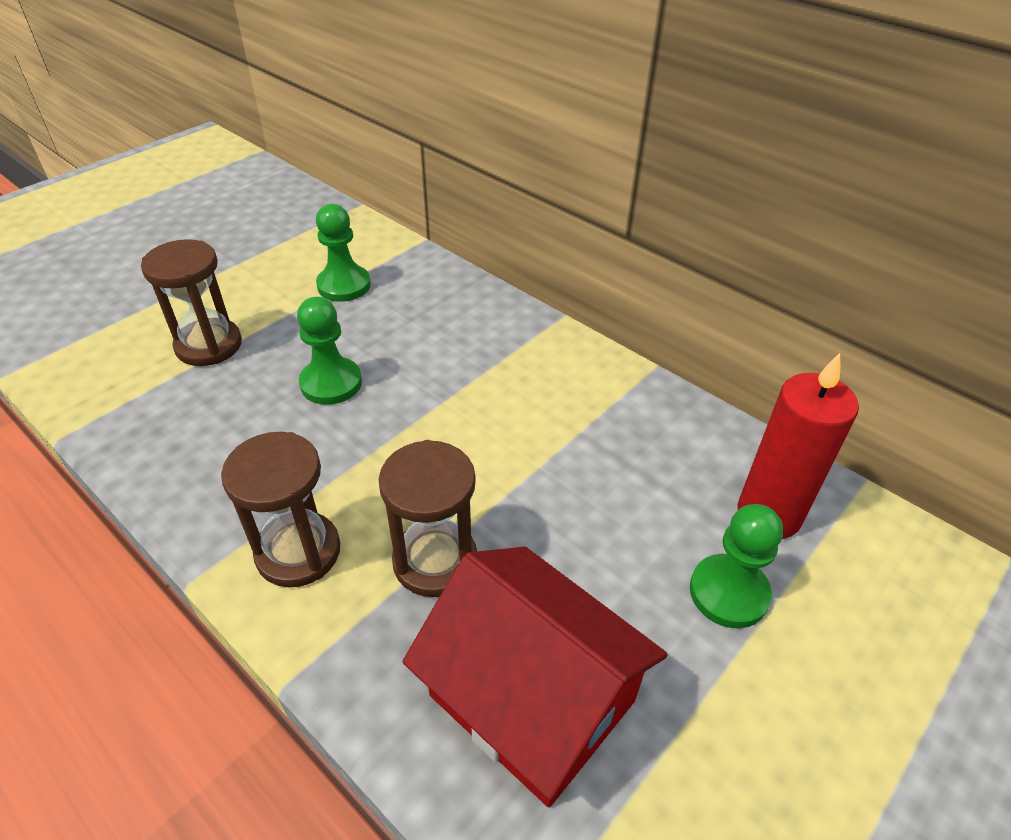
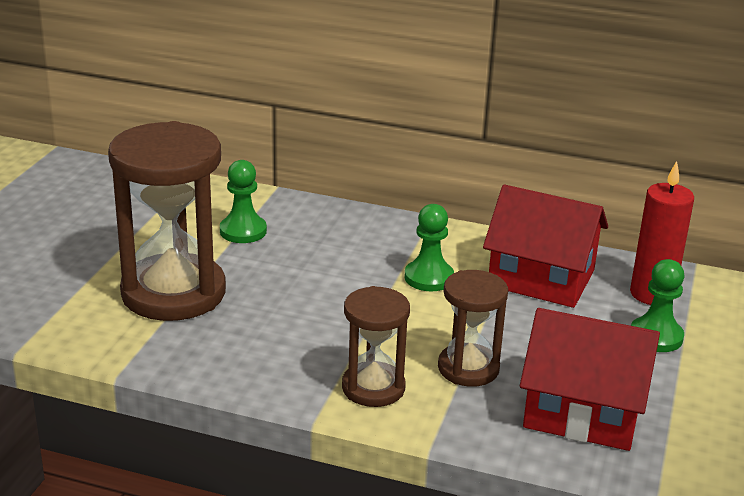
camera: 25 degrees left, 15 degrees down
brown hourglass [141,239,242,366] -> brown hourglass [108,121,226,321], size x1.82
green pawn [297,297,362,405] -> green pawn moved to [405,204,454,291]
none -> red house [483,184,608,308]

